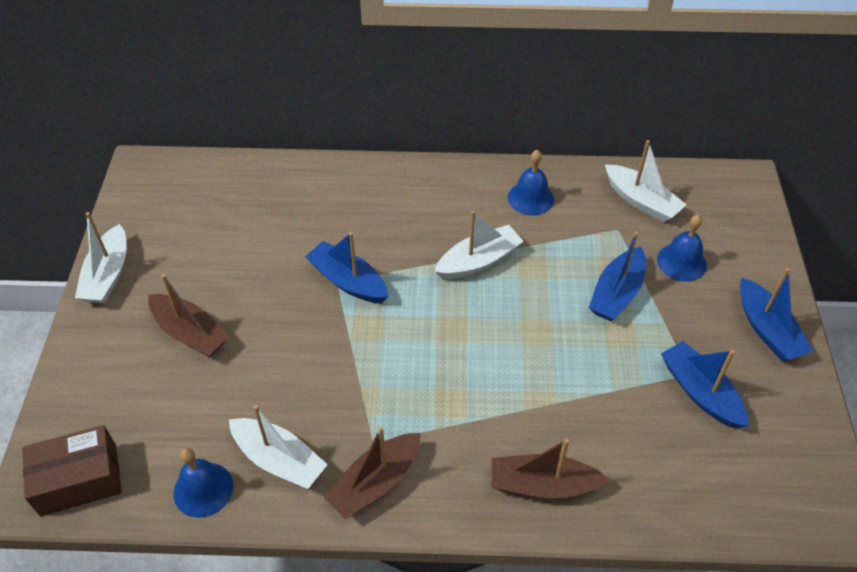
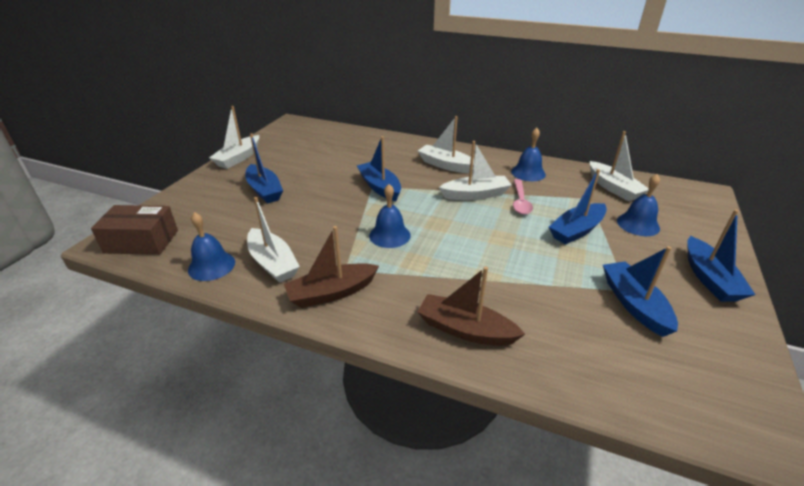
camera: 20 degrees right, 15 degrees down
brown boat [148,274,229,357] -> blue boat [245,133,283,204]
none -> blue bell [369,184,411,248]
none -> white boat [418,116,474,173]
none -> pink spoon [513,179,533,214]

